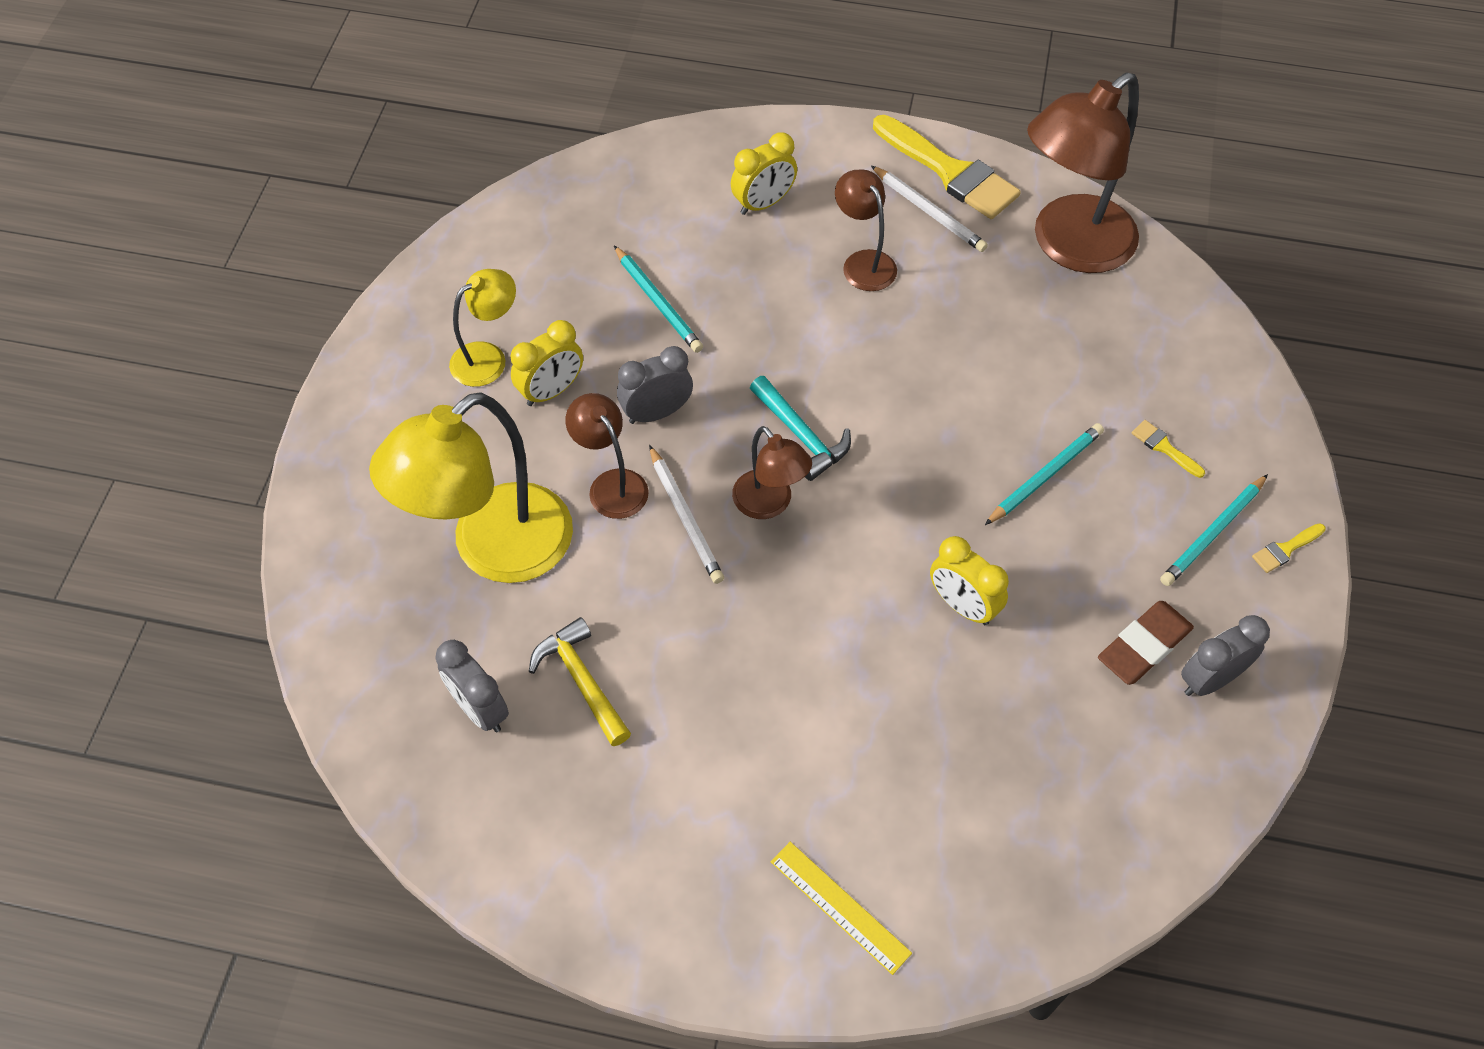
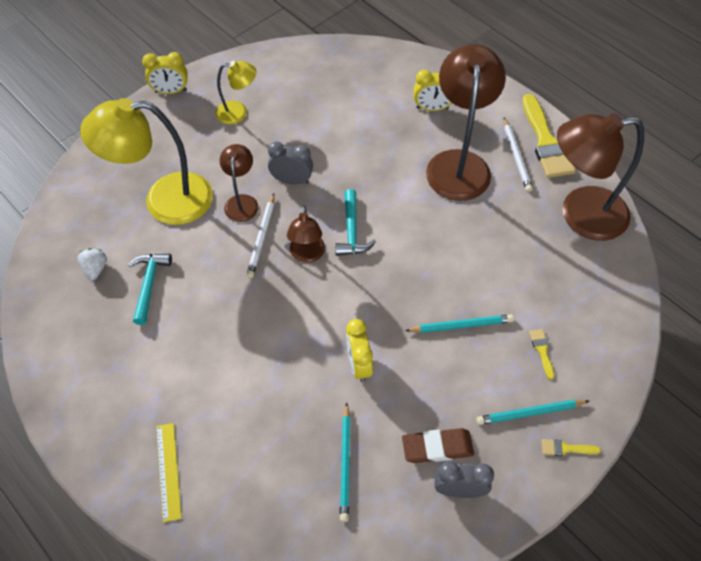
camera: 35 degrees right, 0 degrees up
grey clock [435,640,509,732] -> white strawberry [78,248,107,280]
yellow clock [511,320,583,406] -> yellow clock moved to [142,52,188,94]
yellow hammer [529,617,631,746] -> turquoise hammer [128,254,172,325]
turquoise pencil [614,246,703,353] -> turquoise pencil moved to [340,402,351,522]
brown lamp [835,169,897,291] -> brown lamp [426,44,506,201], size x1.95

